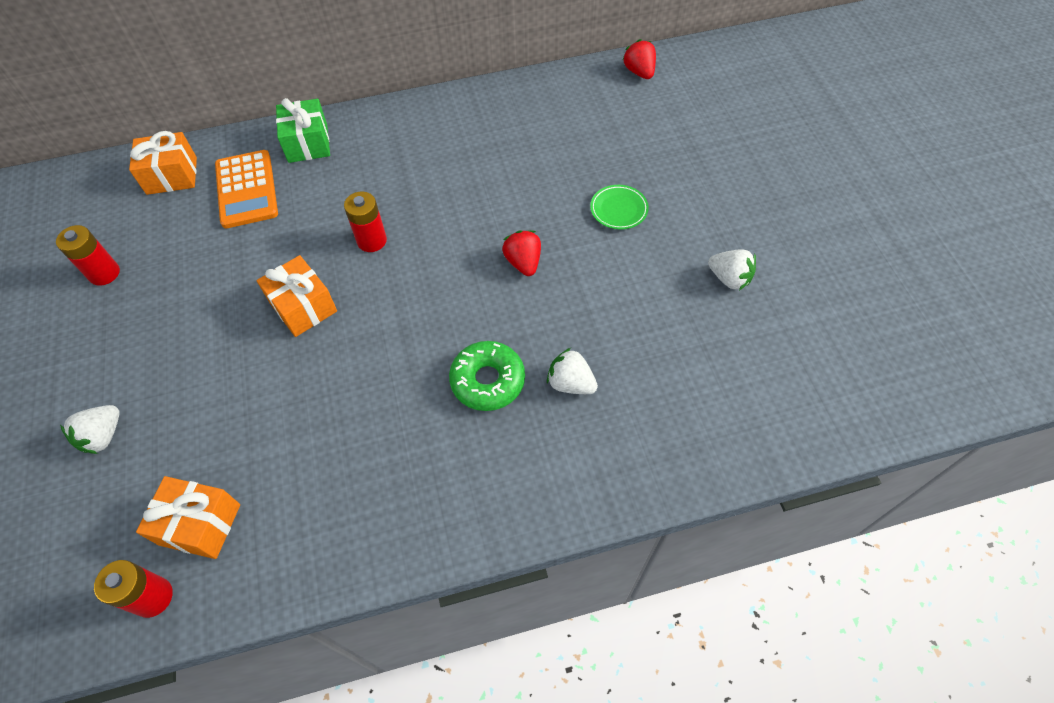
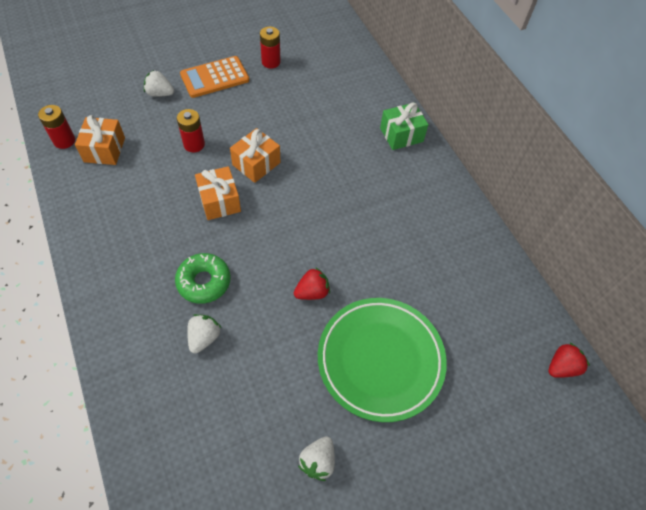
camera: 75 degrees right, 0 degrees up
orange gift [129,131,197,195] -> orange gift moved to [195,166,241,220]
orange calculator [215,150,278,228] -> orange calculator moved to [180,56,249,98]
red battery [344,192,387,252] -> red battery moved to [177,109,205,153]
green plate [590,185,649,229] -> green plate [318,298,447,422], size x2.50

